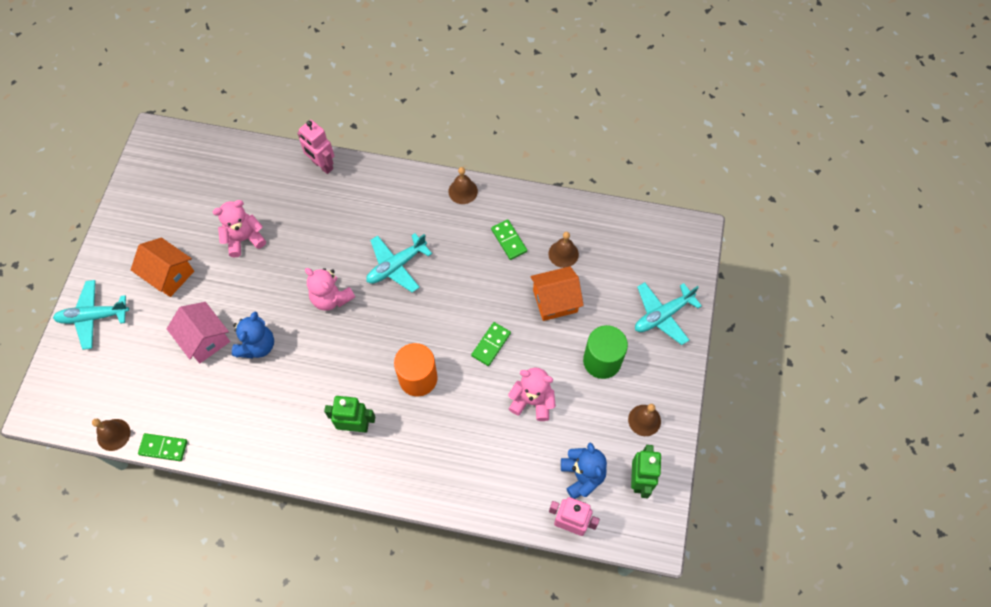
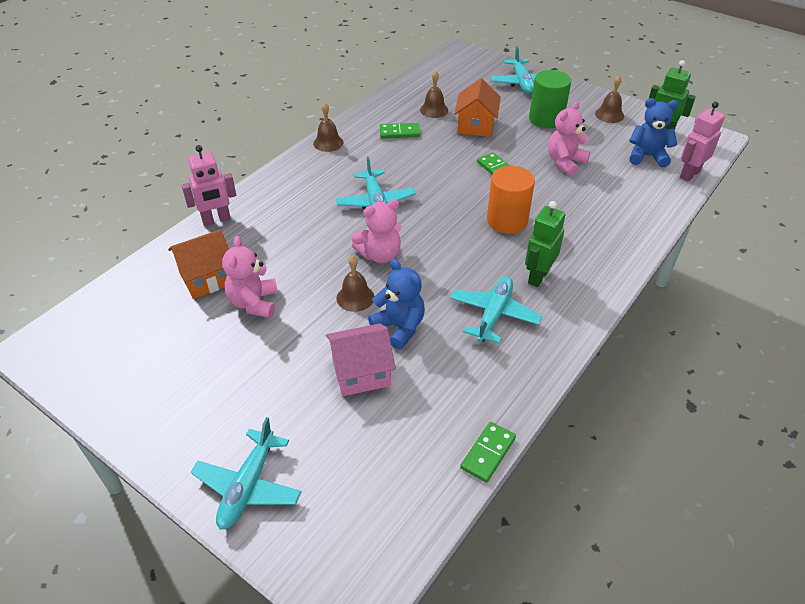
camera: 65 degrees left, 20 degrees down
brown bell [92,419,131,451] -> brown bell moved to [337,255,374,312]
orange house [131,238,194,297] -> orange house moved to [168,230,229,299]
none -> turquoise plane [450,276,542,344]

